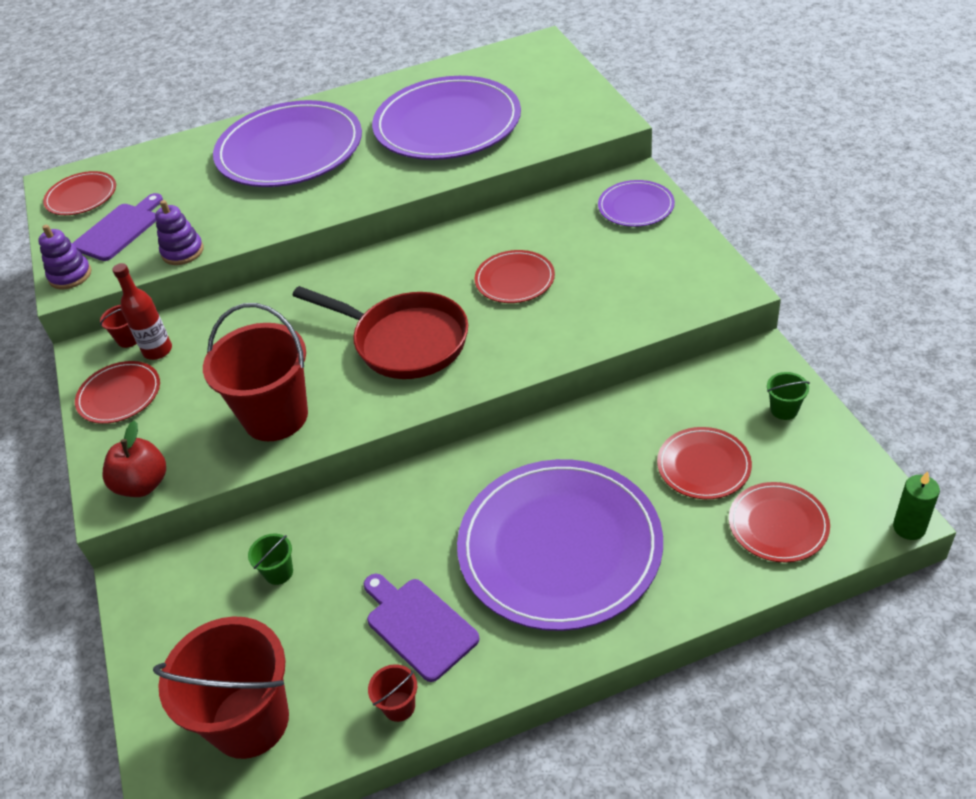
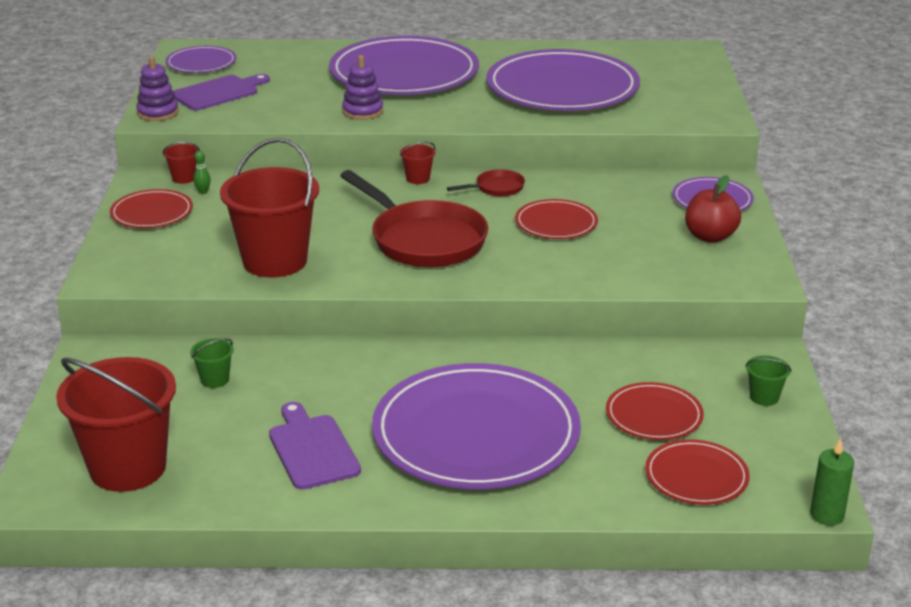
camera: 15 degrees right, 15 degrees down
red plate [43,171,116,215] -> purple plate [165,46,236,73]
red apple [103,420,166,497] -> red apple moved to [685,175,741,243]
red bottle [112,263,172,360] -> green bowling pin [193,151,211,194]
purple stacking toy [155,200,204,265] -> purple stacking toy moved to [342,55,383,120]
red bucket [368,664,417,722] -> red bucket moved to [400,142,435,184]
none -> red pan [447,169,525,197]

